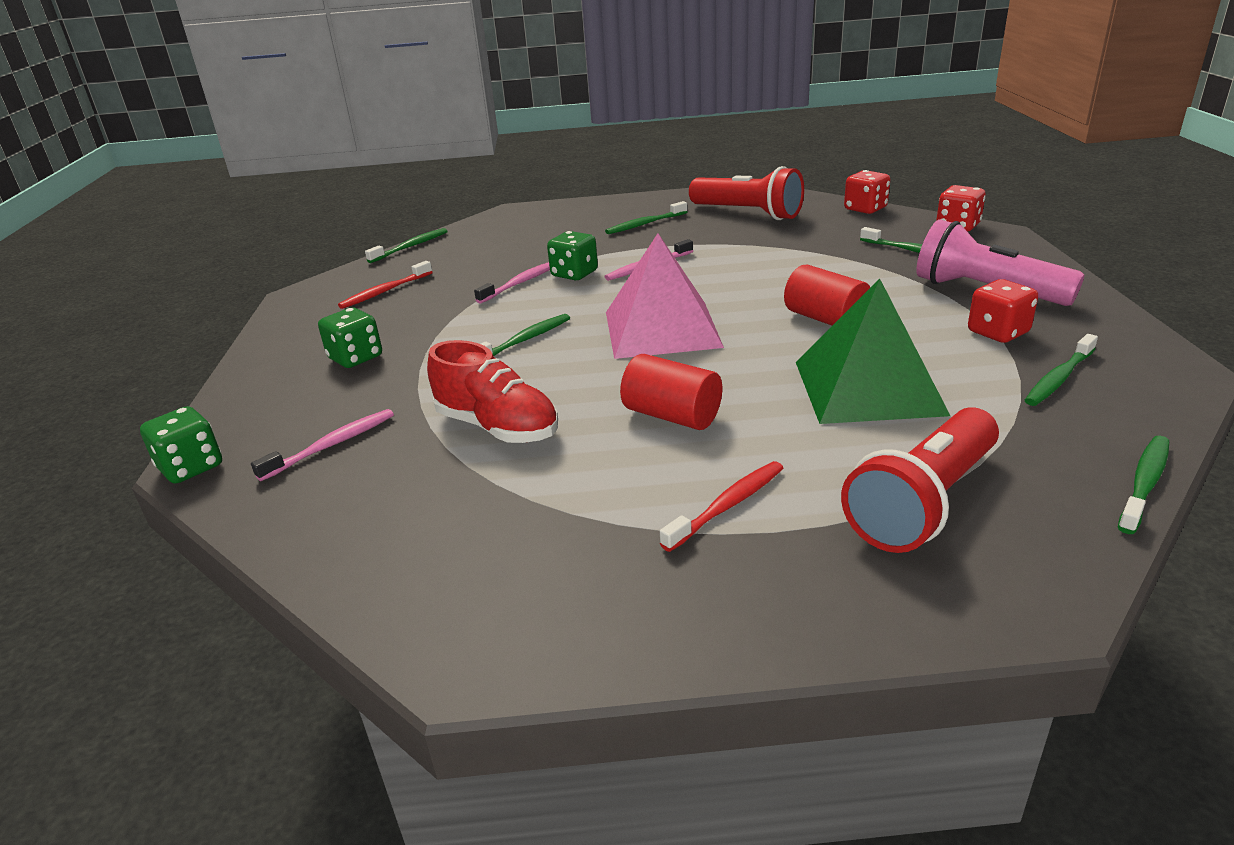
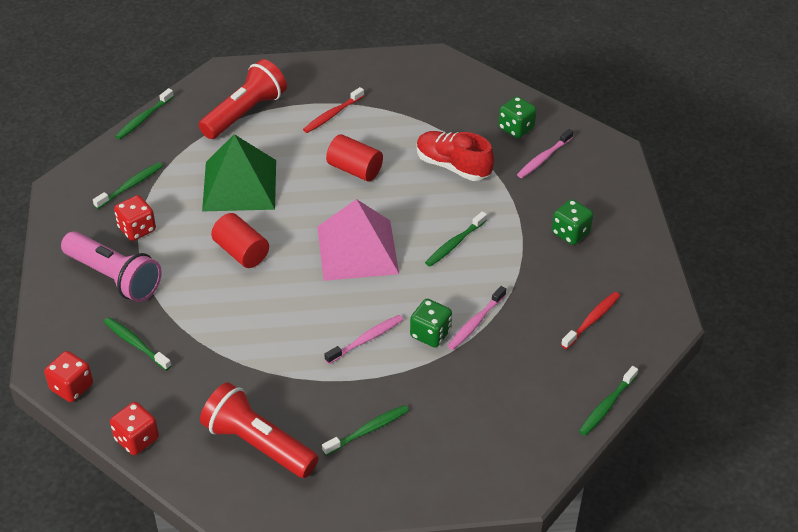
camera: 175 degrees right, 15 degrees up
green dice [140,406,222,484] -> green dice moved to [498,96,537,138]

